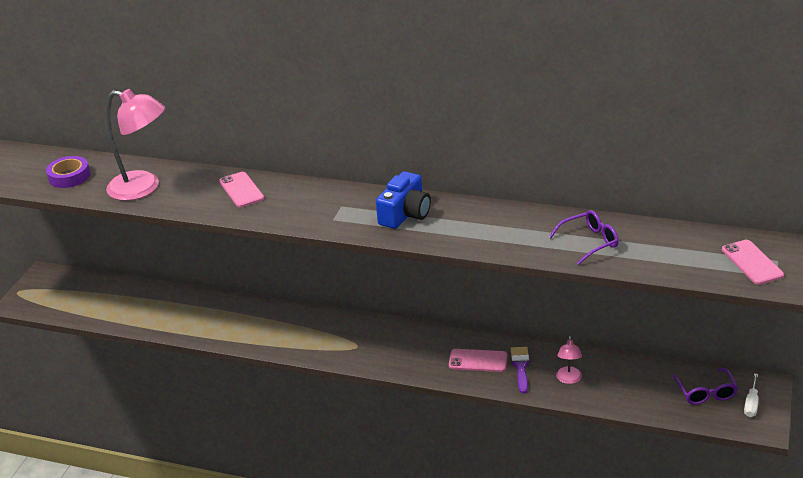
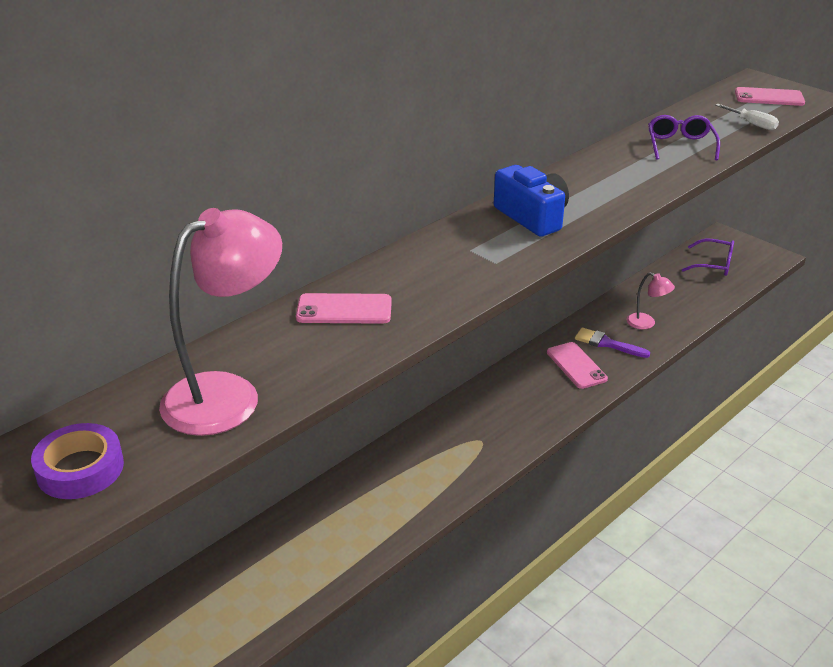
camera: 65 degrees left, 0 degrees up
pink phone [449,349,507,372] -> pink phone turned 60 degrees counterclockwise [547,342,608,389]
white screwdriver [744,373,758,417] -> white screwdriver moved to [715,104,779,130]

